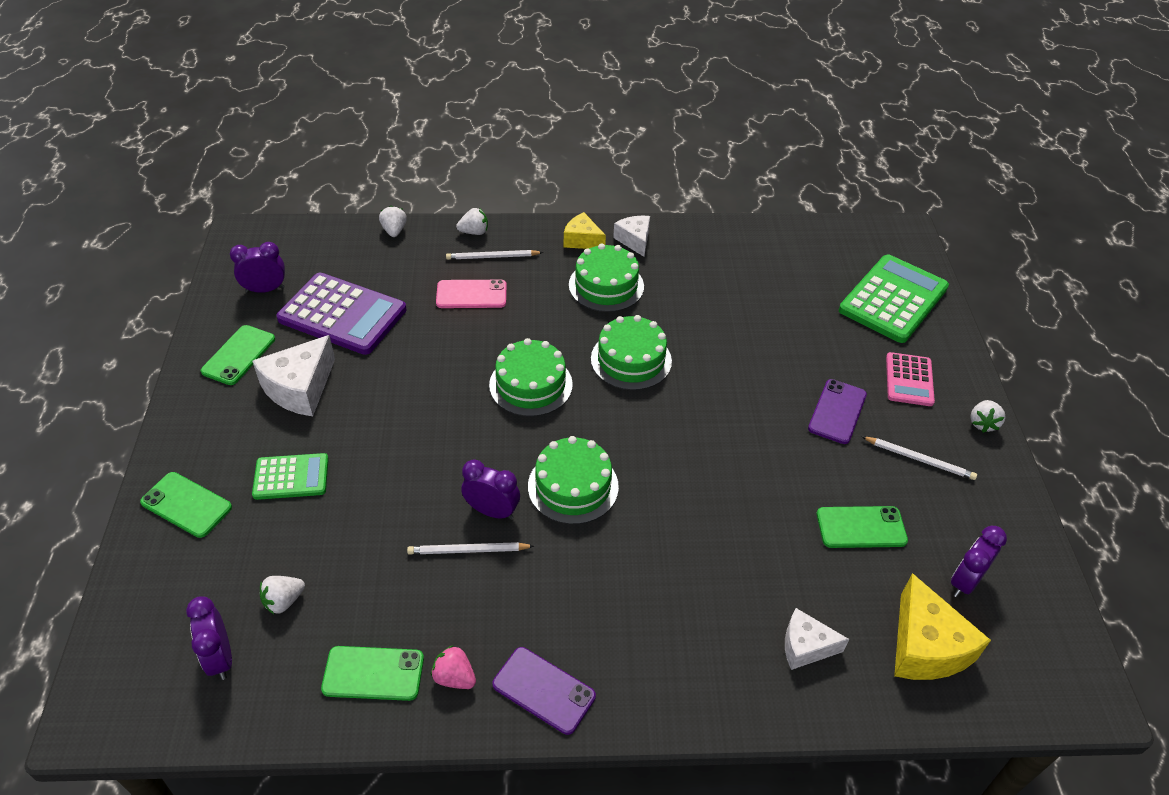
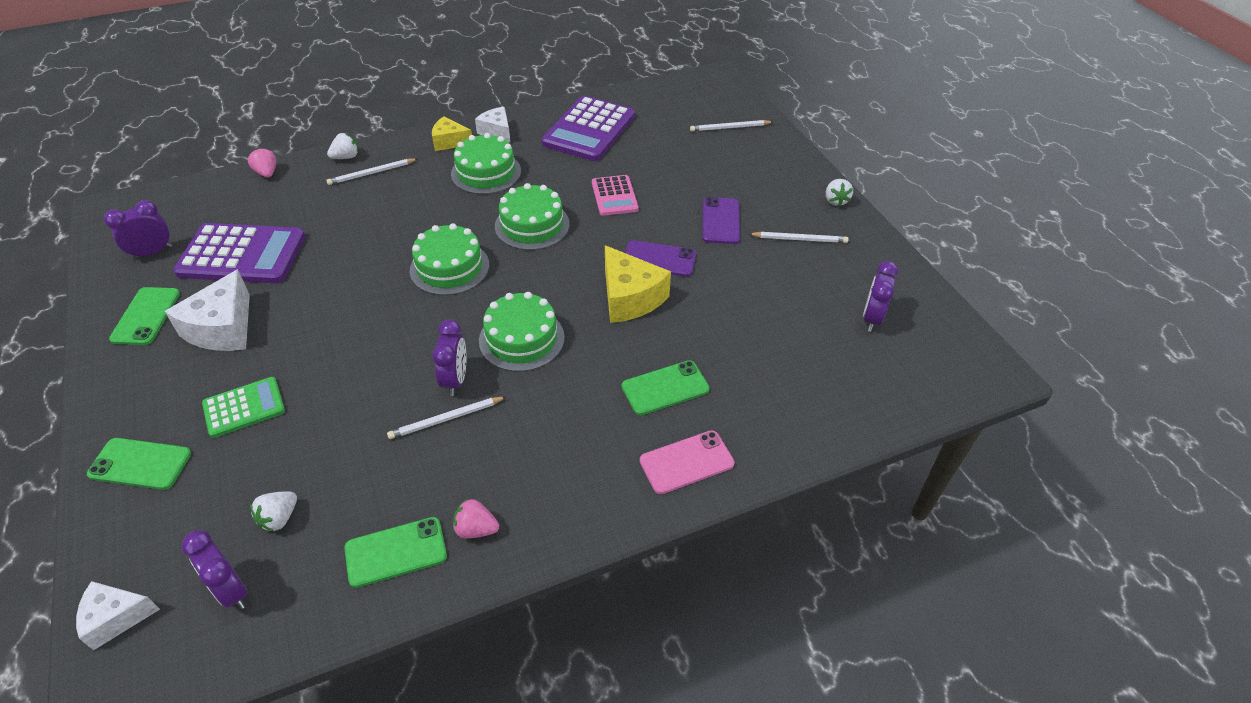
camera: 20 degrees left, 0 degrees up
white strawberry [379,206,407,237] -> pink strawberry [248,148,276,178]
pink phone [436,279,507,308] -> pink phone moved to [640,430,735,494]
purple clock [461,459,520,520] -> purple clock turned 90 degrees clockwise [432,320,466,396]
purple phone [493,647,596,735] -> purple phone moved to [625,240,696,277]
white cheese [785,608,849,670] -> white cheese moved to [76,581,160,650]
green phone [817,506,908,548] -> green phone moved to [622,360,710,415]
green calculator [839,255,949,343] -> white pencil [690,120,773,131]
pink calculator [886,352,935,406] -> pink calculator moved to [592,175,639,216]
yellow cheese [894,573,991,680] -> yellow cheese moved to [605,245,671,323]
none -> purple calculator [542,96,635,161]

